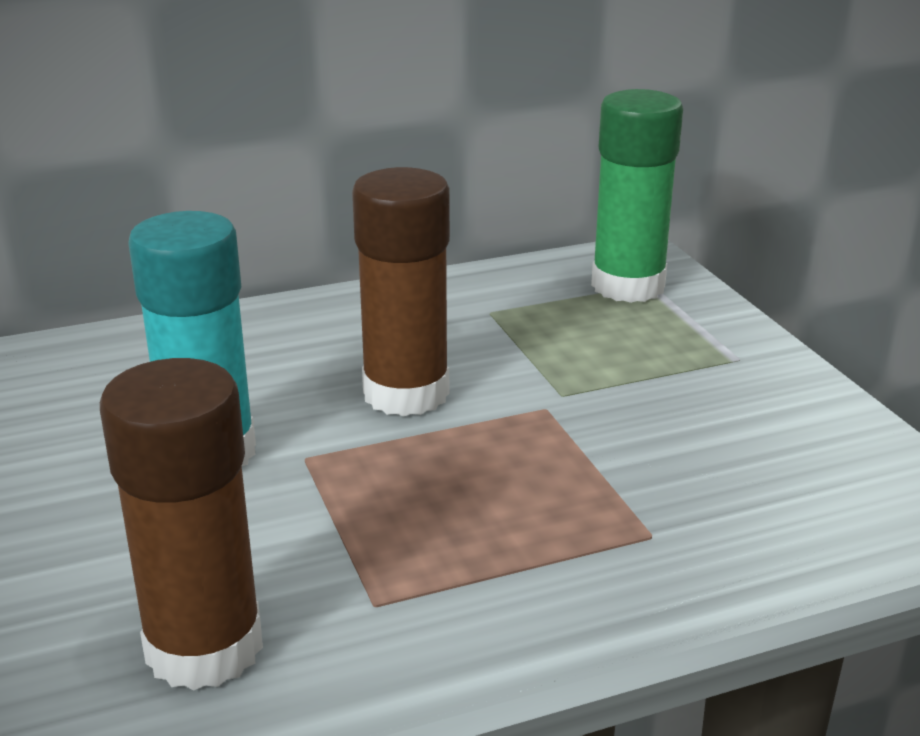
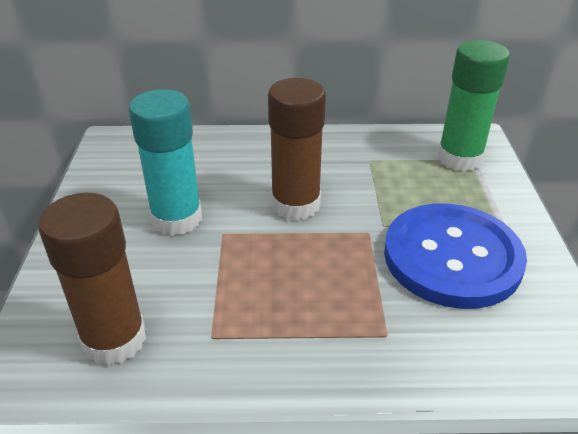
camera: 20 degrees right, 10 degrees up
none -> blue button [384,203,527,309]

